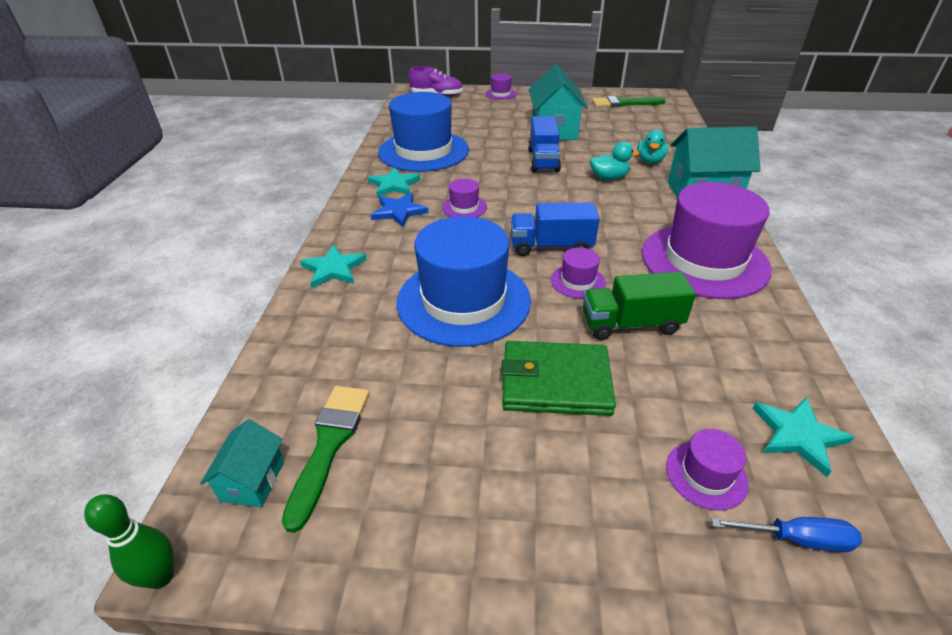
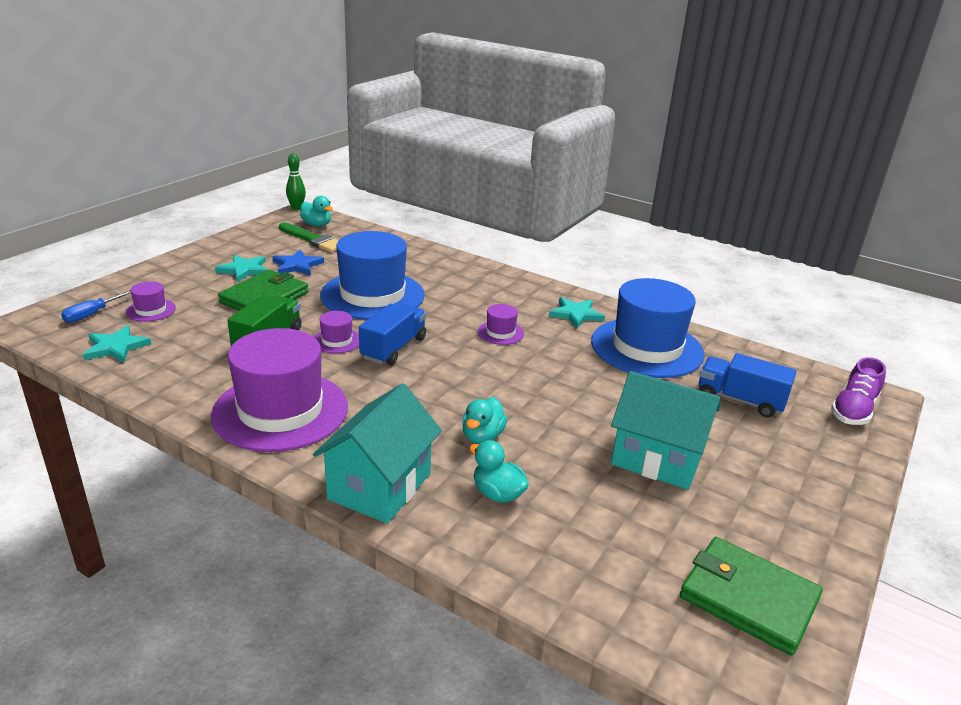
camera: 115 degrees right, 10 degrees down
turquoise house [200,419,284,507] -> turquoise duck [300,196,333,227]
turquoise star [300,245,367,288] -> turquoise star moved to [215,255,267,282]
blue star [371,193,429,227] -> blue star moved to [273,249,324,276]
purple hat [485,73,517,100] -> none
blue truck [528,116,561,172] -> blue truck moved to [698,353,797,418]
green brush [592,96,666,108] -> green wallet [680,537,823,656]

